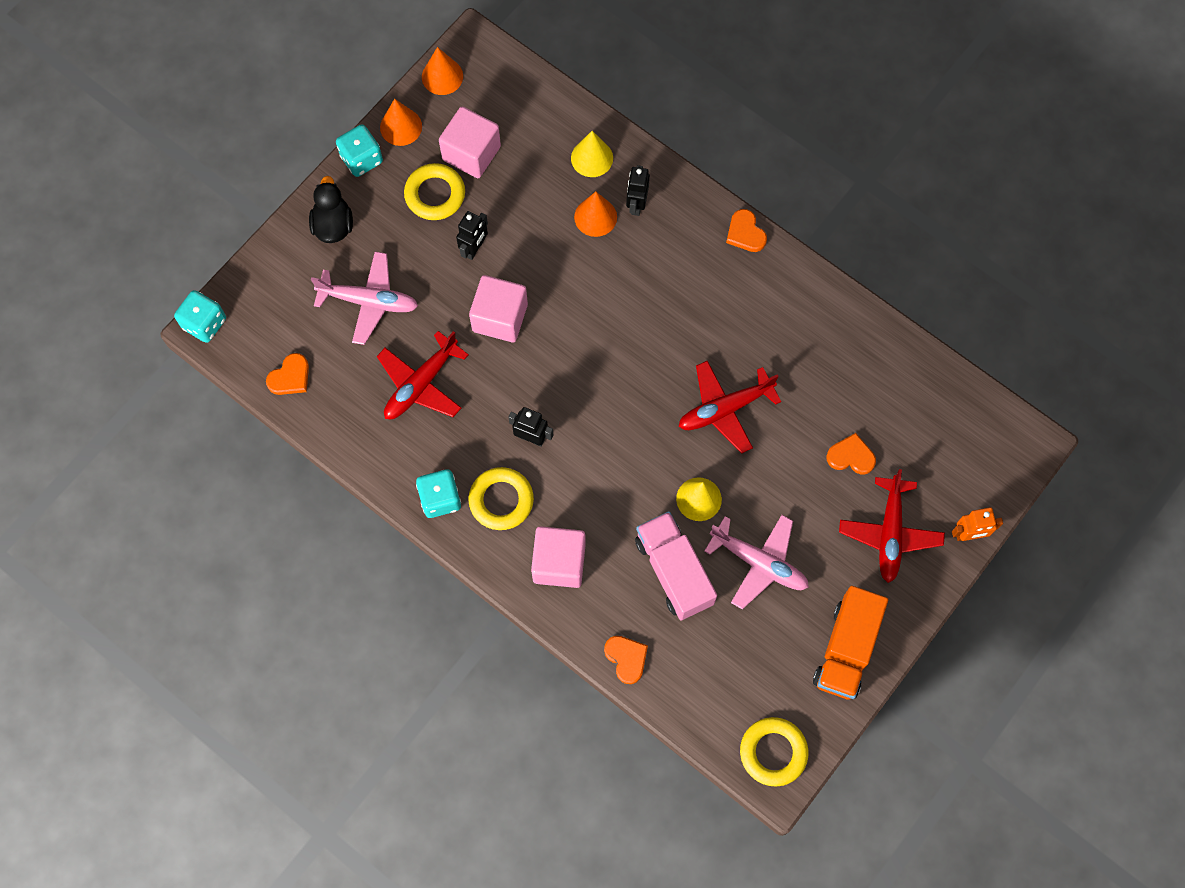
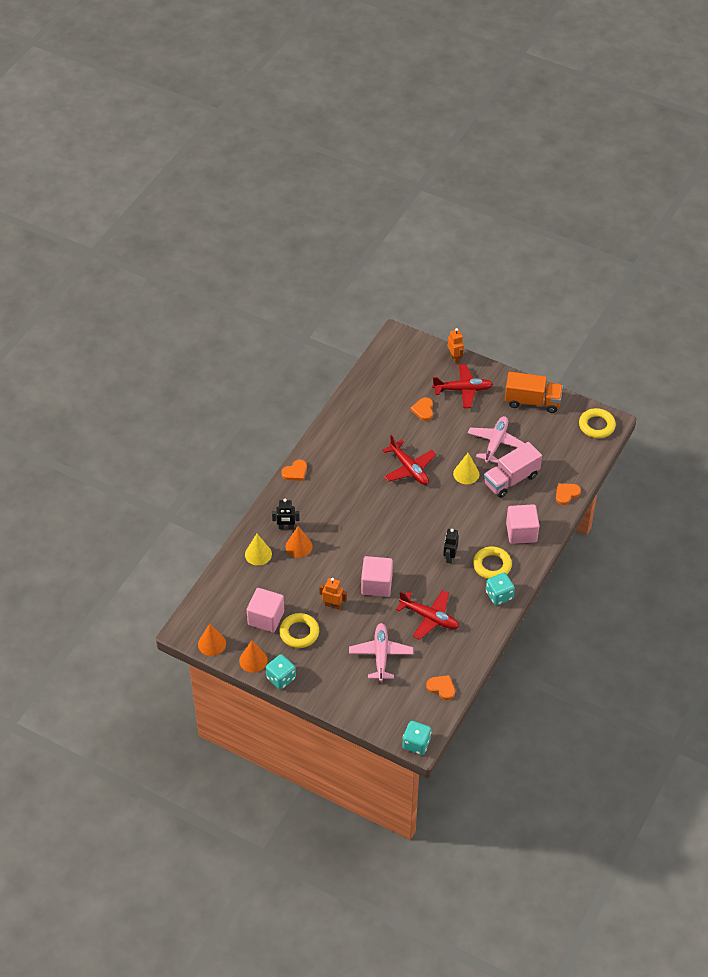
camera: 100 degrees left, 20 degrees down
black duck [309,176,353,243] -> none
black robot [456,211,488,260] -> orange robot [319,578,347,610]

